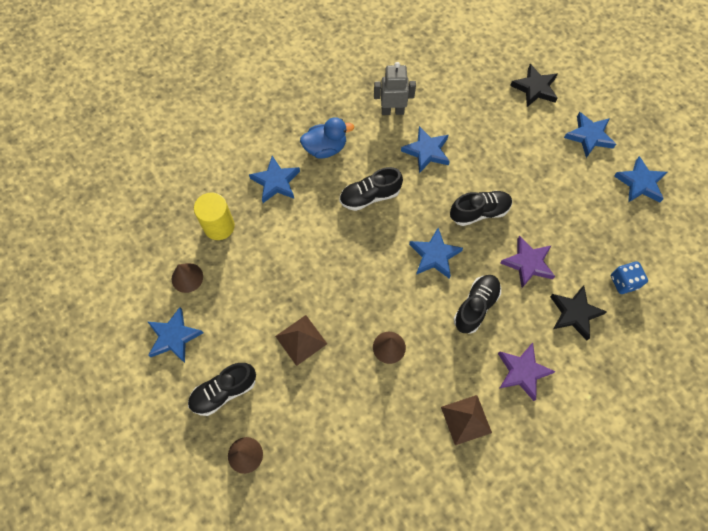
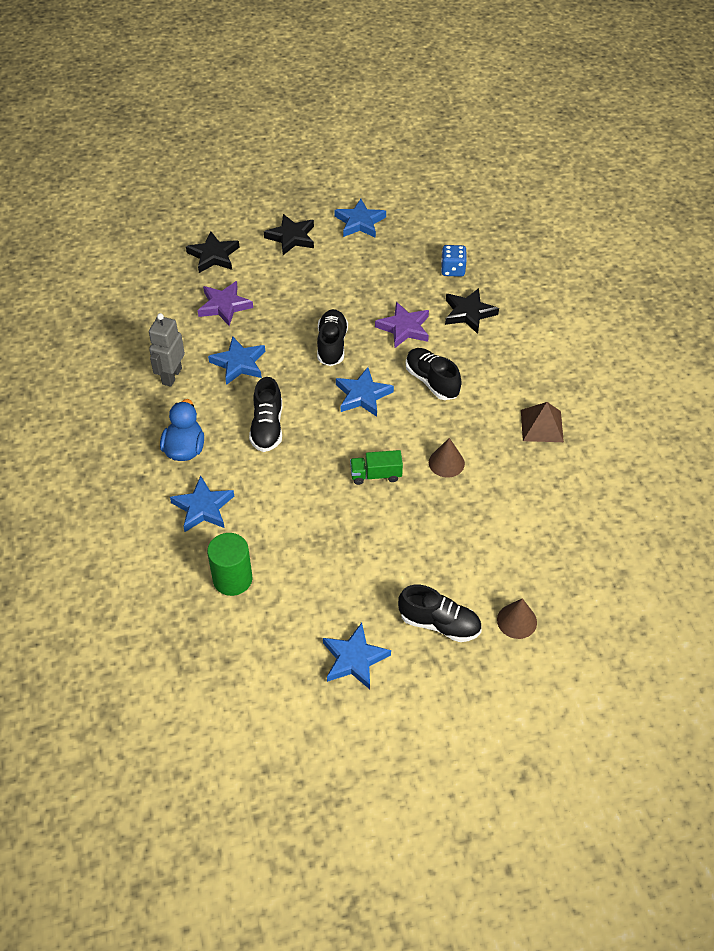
camera: 70 degrees left, 15 degrees down
brown cone [172,263,203,293] -> none
black shoe [188,363,256,416] -> black shoe turned 60 degrees counterclockwise [398,585,482,642]
yellow cylinder [194,193,235,240] -> green cylinder [207,533,252,596]
brown pyramid [275,315,327,366] -> none
purple star [498,343,556,401] -> purple star moved to [197,281,253,326]
blue star [564,112,616,158] -> black star [264,214,314,255]
none -> green truck [350,450,403,485]

